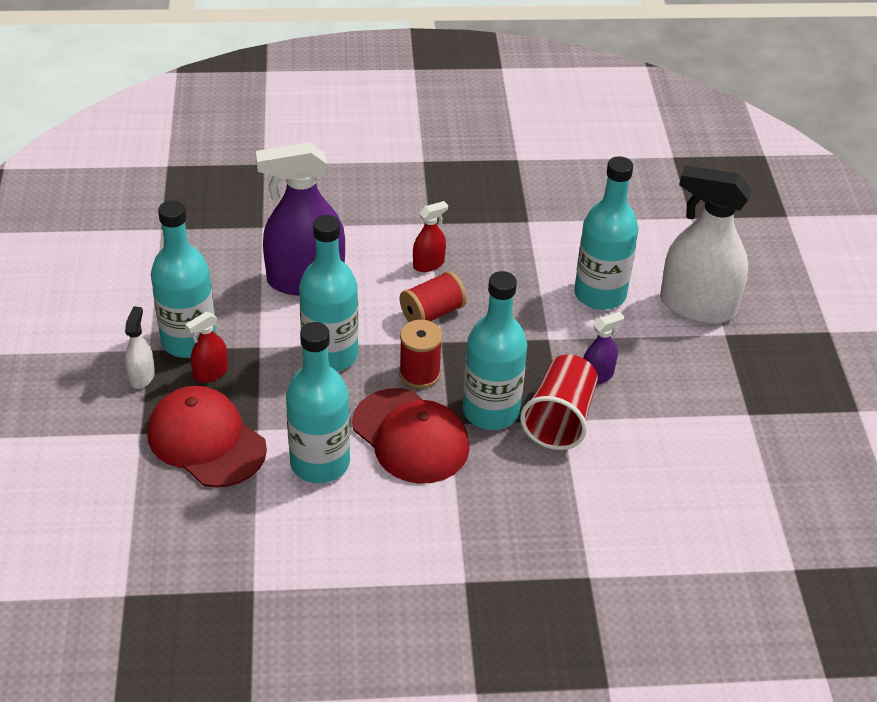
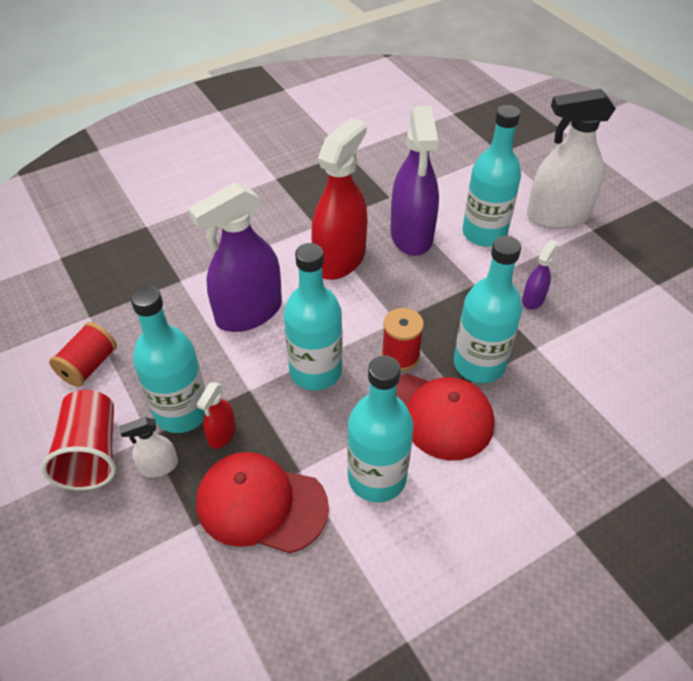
camera: 25 degrees left, 5 degrees up
white spray bottle [125,306,155,389] -> white spray bottle turned 90 degrees counterclockwise [119,417,178,478]
red spool [400,271,467,322] -> red spool moved to [49,322,117,387]
red spray bottle [413,201,448,272] -> red spray bottle [311,118,368,280], size x2.20
red cup [520,354,598,450] -> red cup moved to [41,390,116,490]
none -> purple spray bottle [391,106,439,256]

